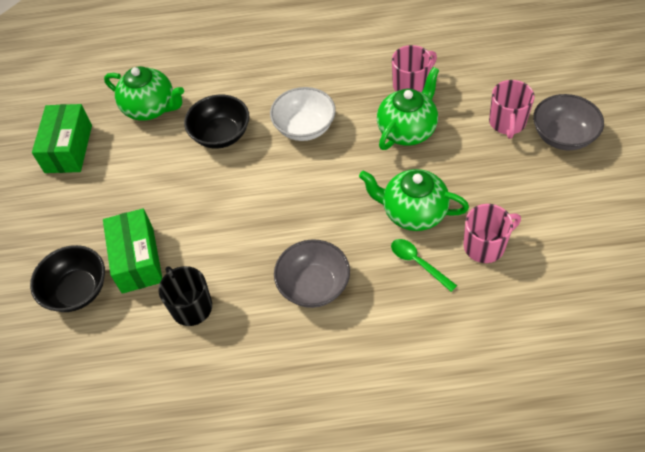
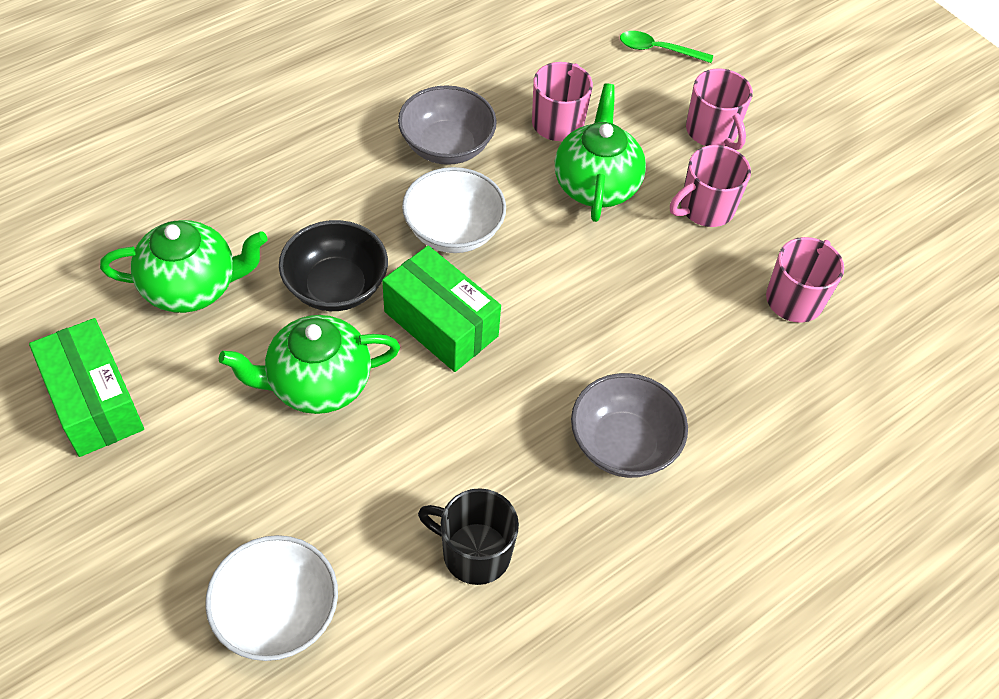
camera: 40 degrees left, 0 degrees up
black bowl [30,245,105,312] -> white bowl [205,535,338,661]
green box [103,208,162,294] -> green box moved to [382,246,501,372]
green teapot [359,169,469,231] -> green teapot moved to [219,315,400,414]
green spoon [391,239,457,292] -> green spoon moved to [620,31,713,63]
grey bowl [533,94,604,150] -> grey bowl moved to [398,85,497,165]
none -> pink mug [670,145,751,227]

